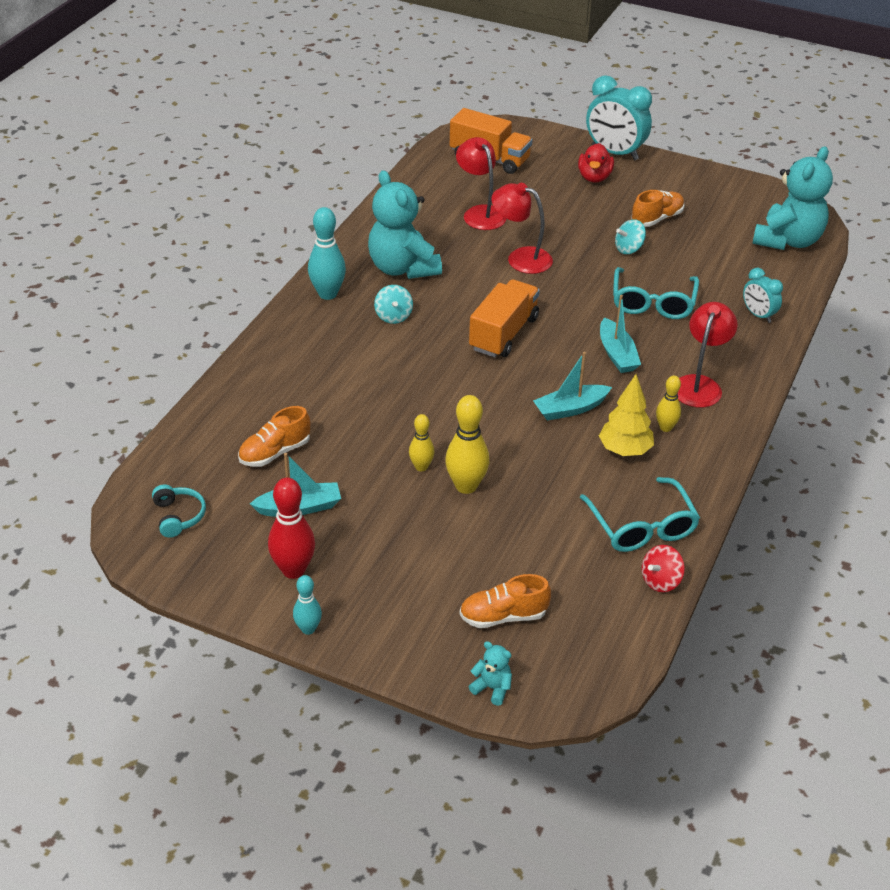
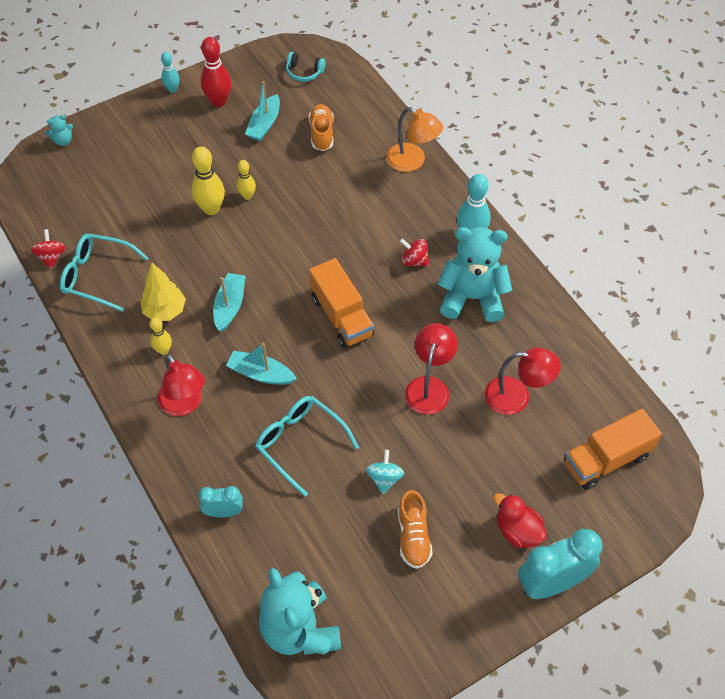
camera: 125 degrees right, 15 degrees up
turquoise spinning top [374,285,413,324] -> red spinning top [400,238,429,266]
orange shoe [460,574,551,628] -> none
red lamp [491,183,553,274] -> red lamp turned 45 degrees counterclockwise [405,323,458,415]
none -> orange lamp [386,107,443,172]

